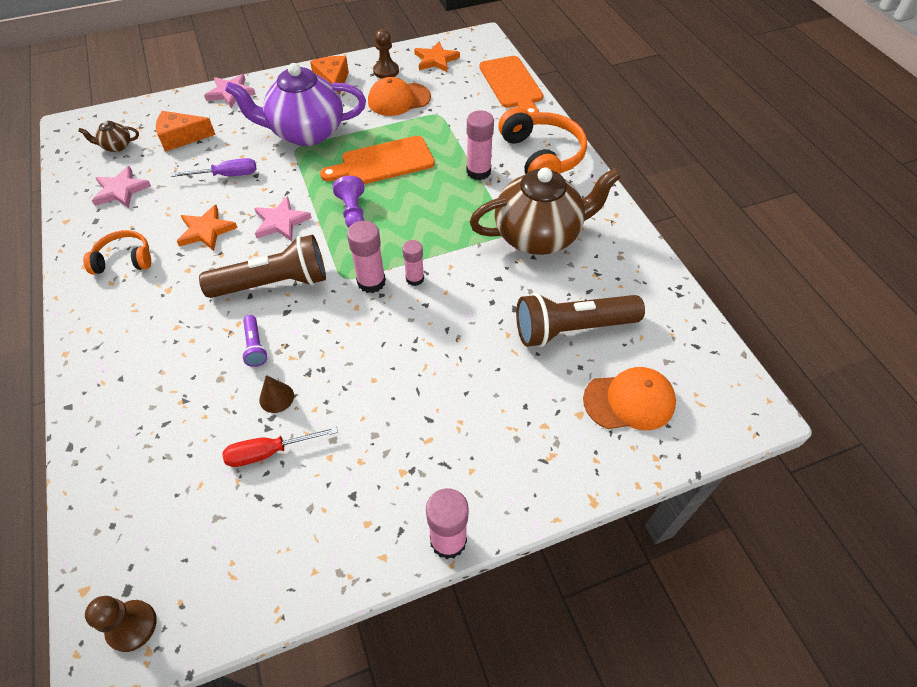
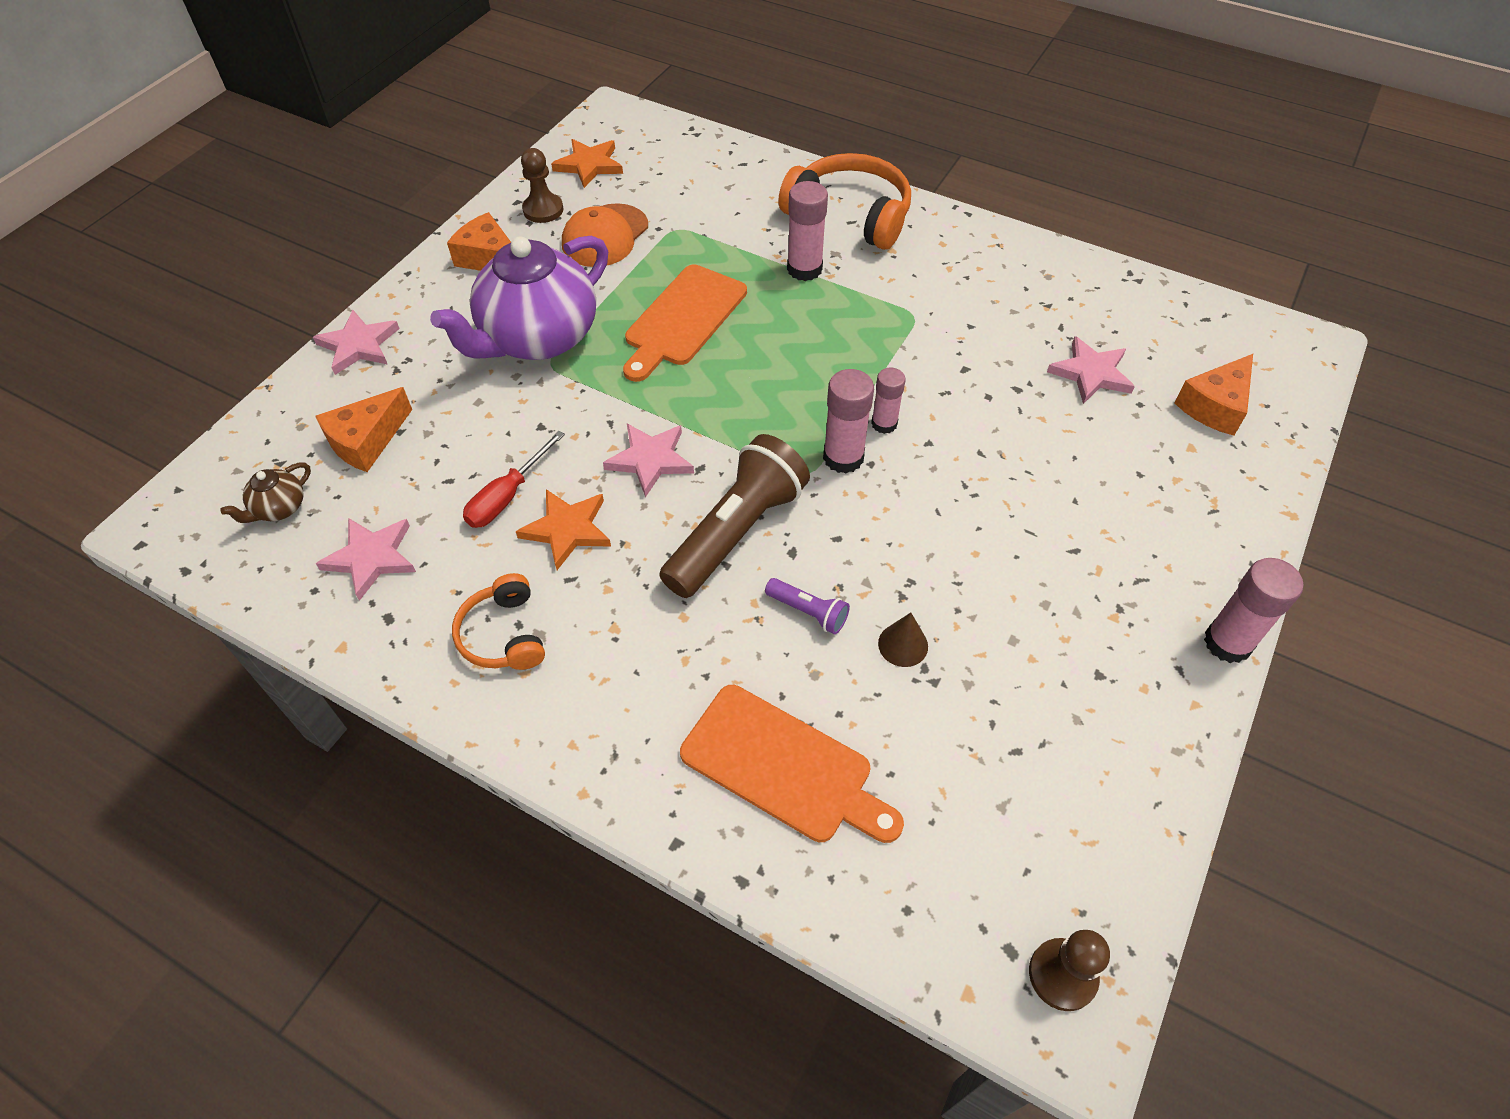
camera: 40 degrees left, 0 degrees up
orange headphones [83,230,151,274] -> orange headphones turned 60 degrees counterclockwise [452,573,545,670]
purple screwdriver [171,158,257,177] -> none
red screwdriver [222,427,338,467] -> red screwdriver moved to [463,431,565,528]
purple pawn [333,176,364,228] -> none
brown teapot [470,167,621,255] -> none
orange cutting board [479,56,543,114] -> orange cutting board moved to [680,685,904,843]
brown flashlight [516,293,645,347] -> pink star [1047,336,1135,404]
orange cap [583,367,676,430] -> orange cheese [1175,354,1253,436]

